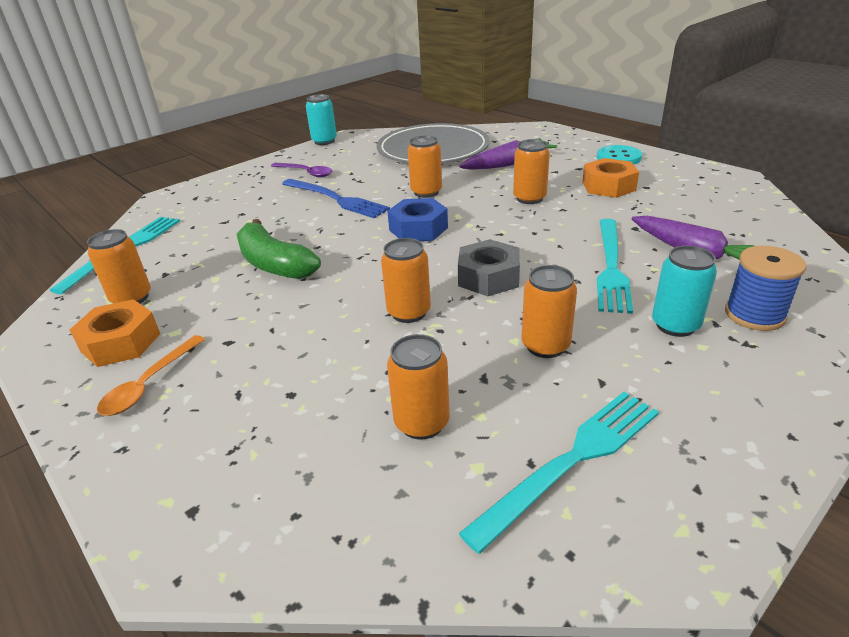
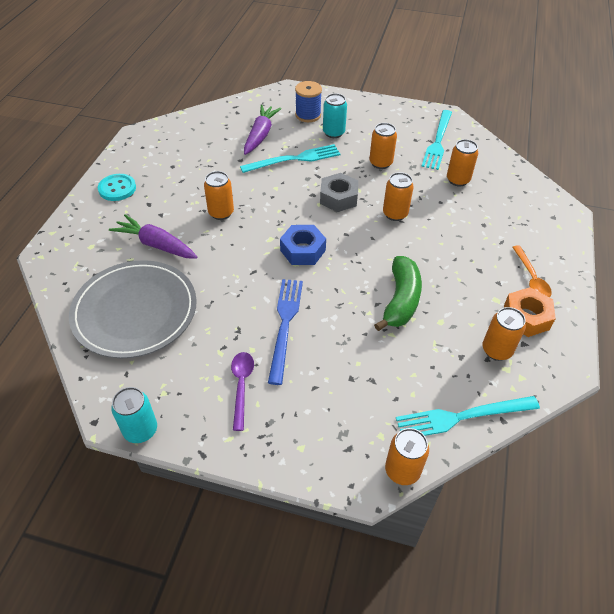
camera: 125 degrees left, 15 degrees up
orange spoon [97,335,205,416] -> orange spoon turned 90 degrees clockwise [512,245,552,297]
orange can [408,135,442,198] -> orange can moved to [385,428,429,485]
turquoise fork [459,392,659,554] -> turquoise fork turned 90 degrees counterclockwise [421,110,452,170]
orange nut [582,158,639,198] -> none

